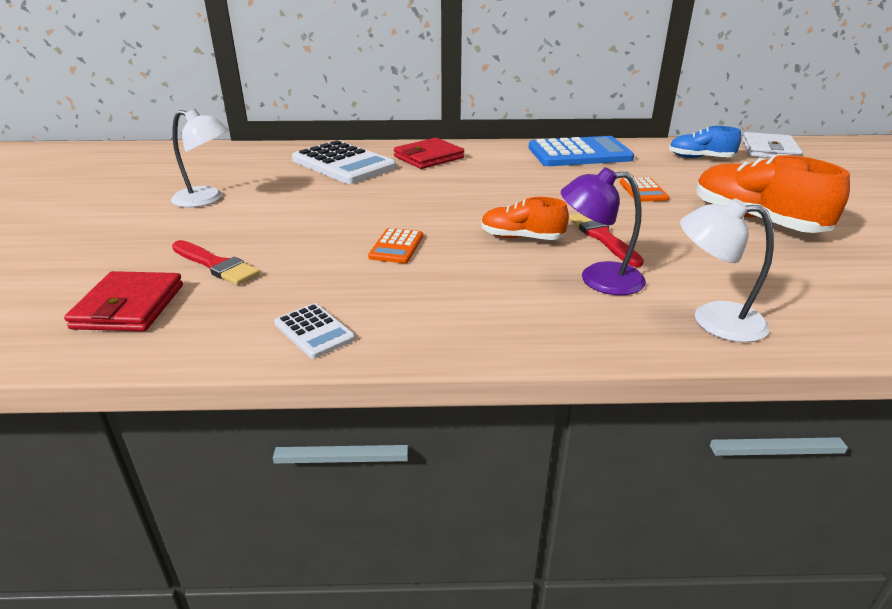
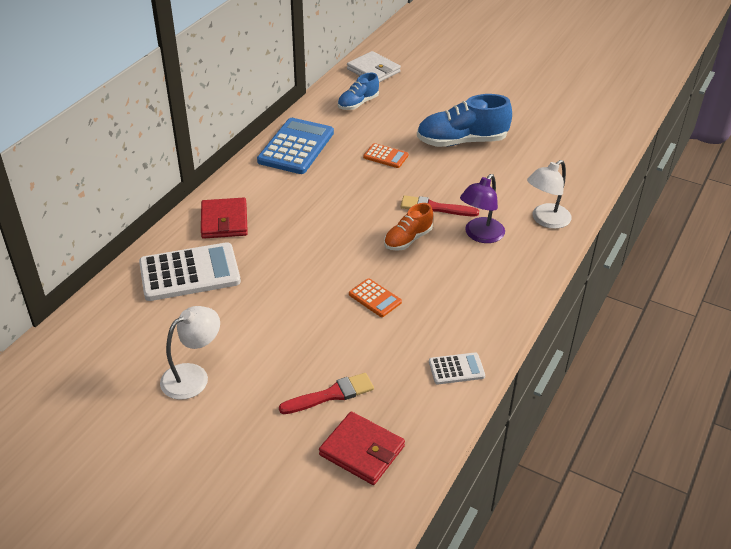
camera: 60 degrees left, 10 degrees up
orange shoe [696,155,850,233] -> blue shoe [417,94,512,147]

